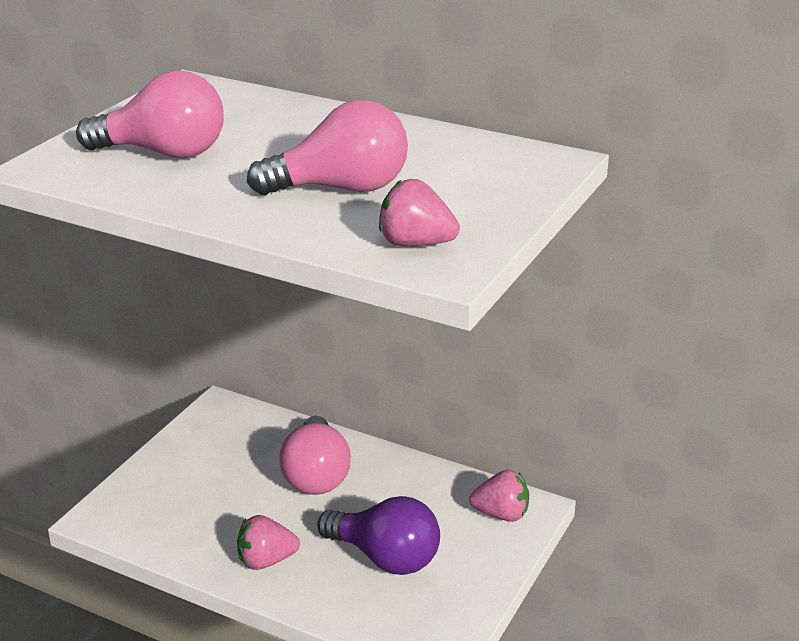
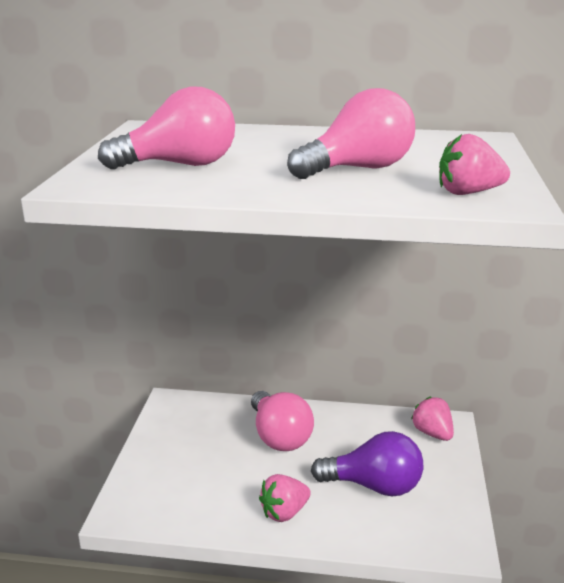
camera: 20 degrees left, 5 degrees down
pink strawberry [469,470,529,522] -> pink strawberry turned 105 degrees counterclockwise [411,397,454,441]

